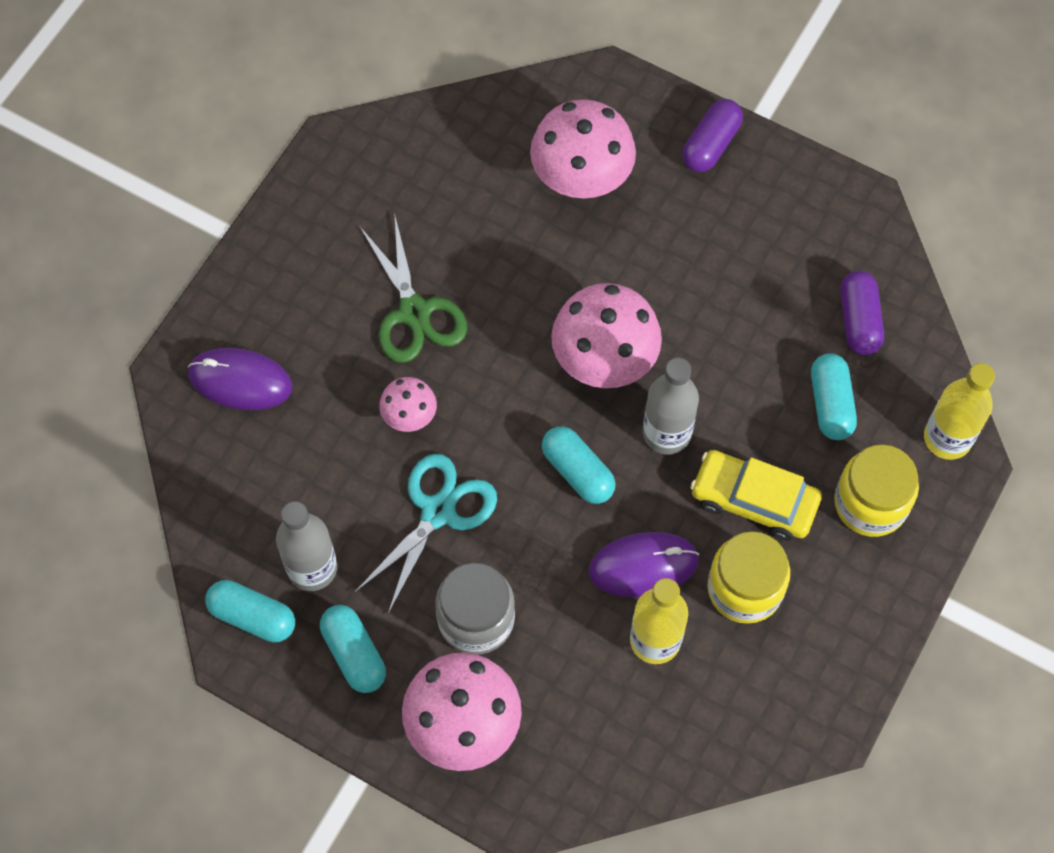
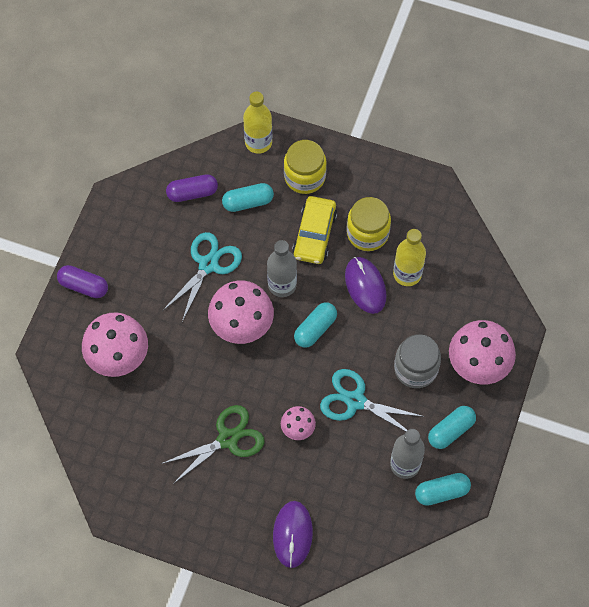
camera: 100 degrees left, 0 degrees up
turquoise capsule [205,580,295,642] -> turquoise capsule turned 60 degrees clockwise [415,473,471,506]
none -> turquoise scissors [162,232,242,322]

